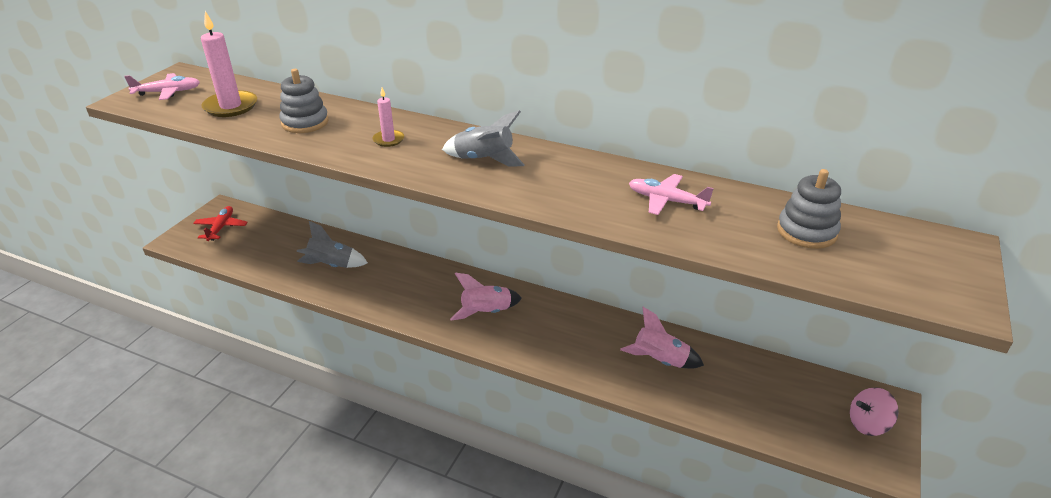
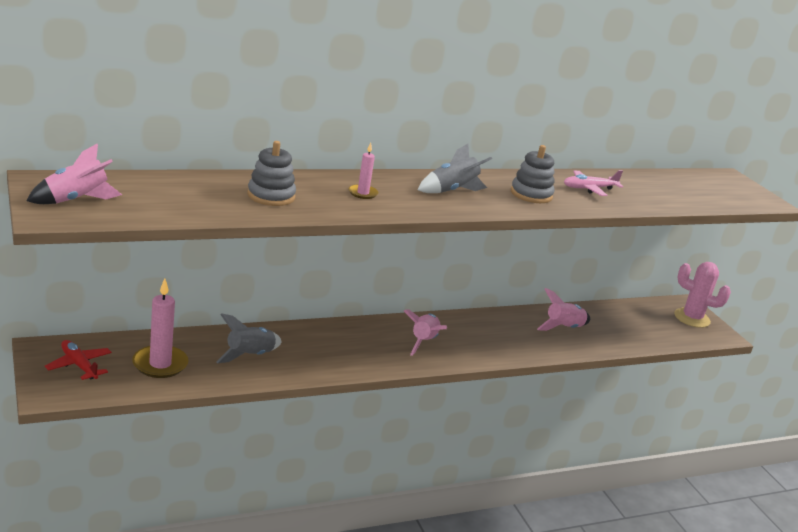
camera: 50 degrees left, 10 degrees down
pink plane [124,73,200,100] -> pink rocket [27,144,122,204]
pink candle [201,11,257,117] -> pink candle moved to [132,279,189,378]
grey stacking toy [777,169,841,249] -> grey stacking toy moved to [511,145,555,203]
pink spinning top [850,387,899,436] -> pink cactus [674,262,731,328]

